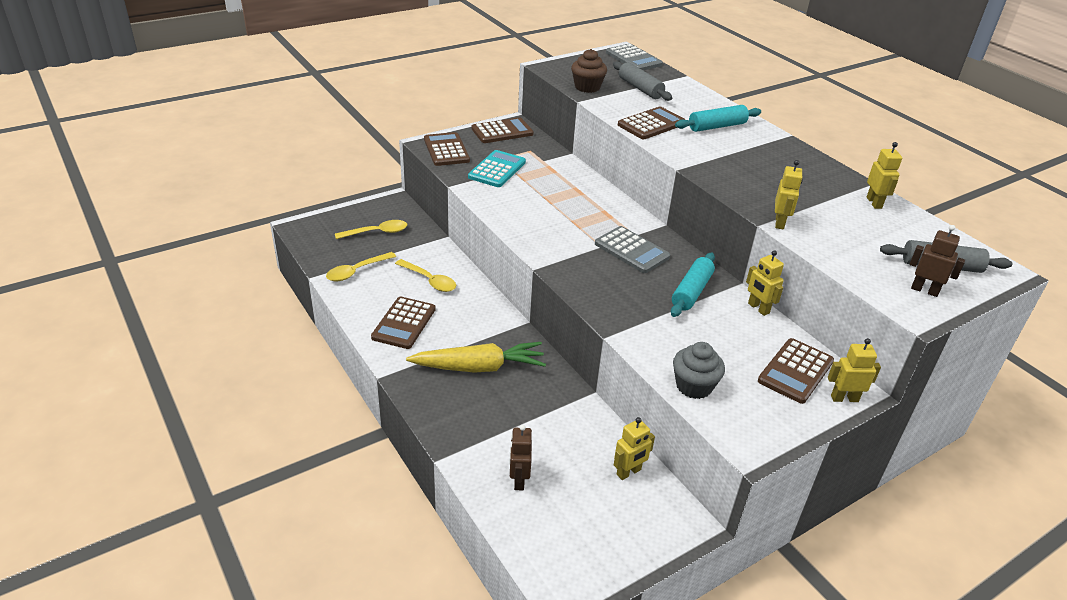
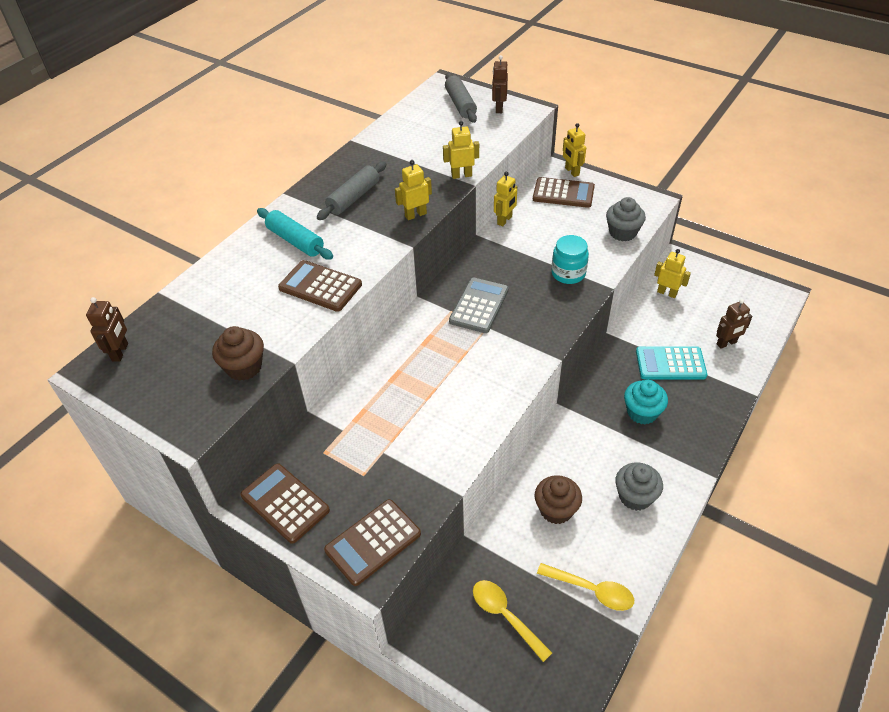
camera: 110 degrees left, 10 degrees up
brown calculator [371,297,436,349] -> grey cupcake [615,462,663,511]
yellow spoon [395,259,456,292] -> brown cupcake [535,475,582,524]
yellow carrot [406,342,546,373] -> turquoise cupcake [624,380,668,424]
turquoise calculator [468,150,526,187] -> turquoise calculator moved to [636,346,707,379]
grey calculator [606,44,663,70] -> brown robot [86,297,128,362]
grey rolling pin [613,61,672,101] -> grey rolling pin moved to [317,161,386,220]
turquoise rolling pin [671,252,715,317] -> none
yellow robot [867,142,902,209] -> yellow robot moved to [395,160,432,220]
none -> turquoise jar [551,235,589,284]

